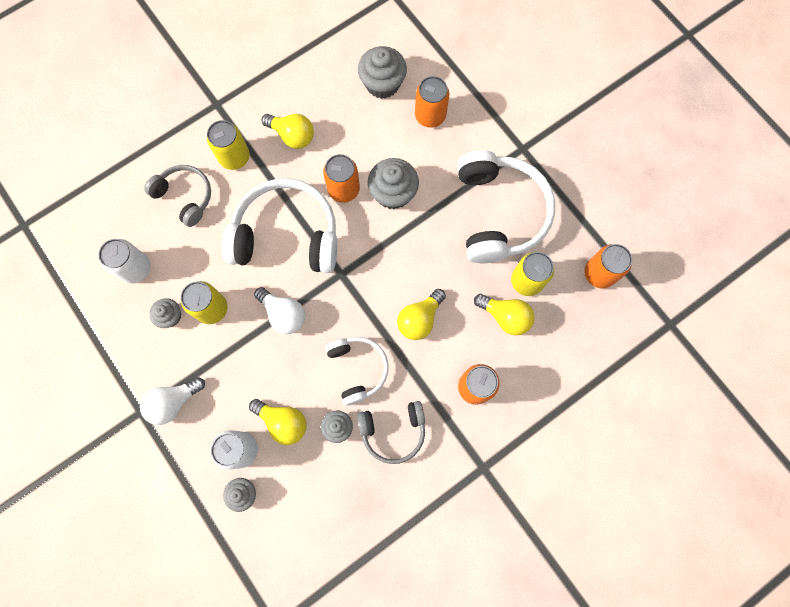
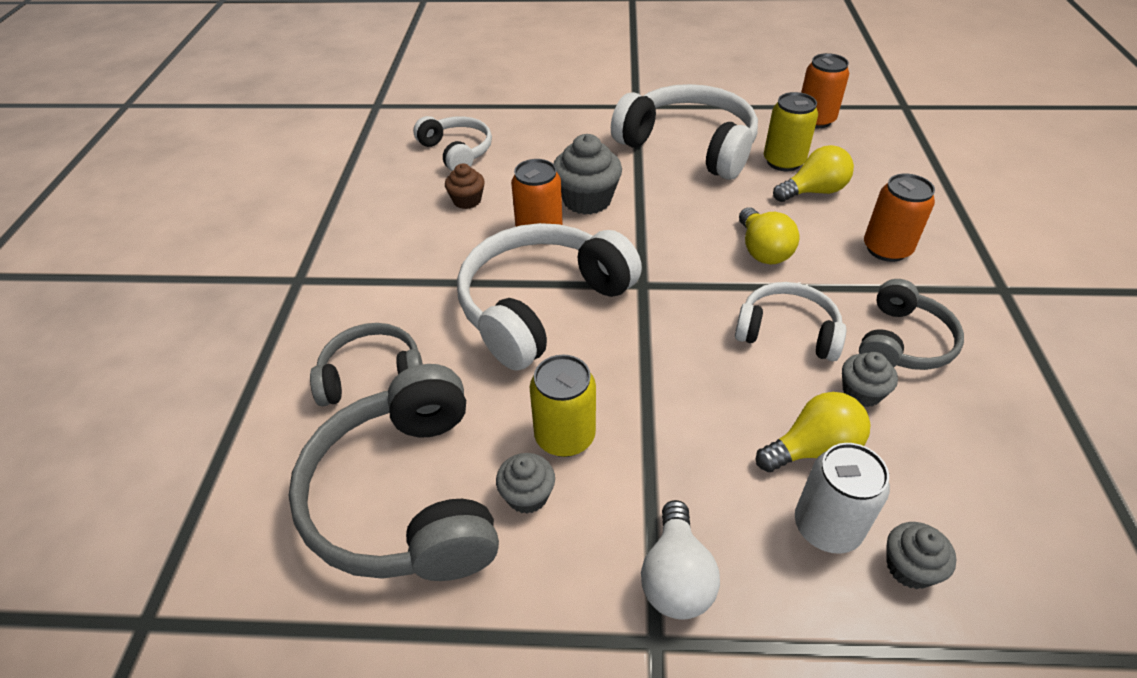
camera: 50 degrees left, 30 degrees down
white can [98,239,151,284] -> grey headphones [289,364,499,581]
yellow can [207,120,249,170] -> none
white light bulb [254,287,305,334] -> none
yellow light bulb [262,114,314,149] -> none
grey cupcake [358,46,407,99] -> white headphones [413,116,492,171]
orange can [415,76,450,128] -> none
none -> brown cupcake [445,164,485,209]

